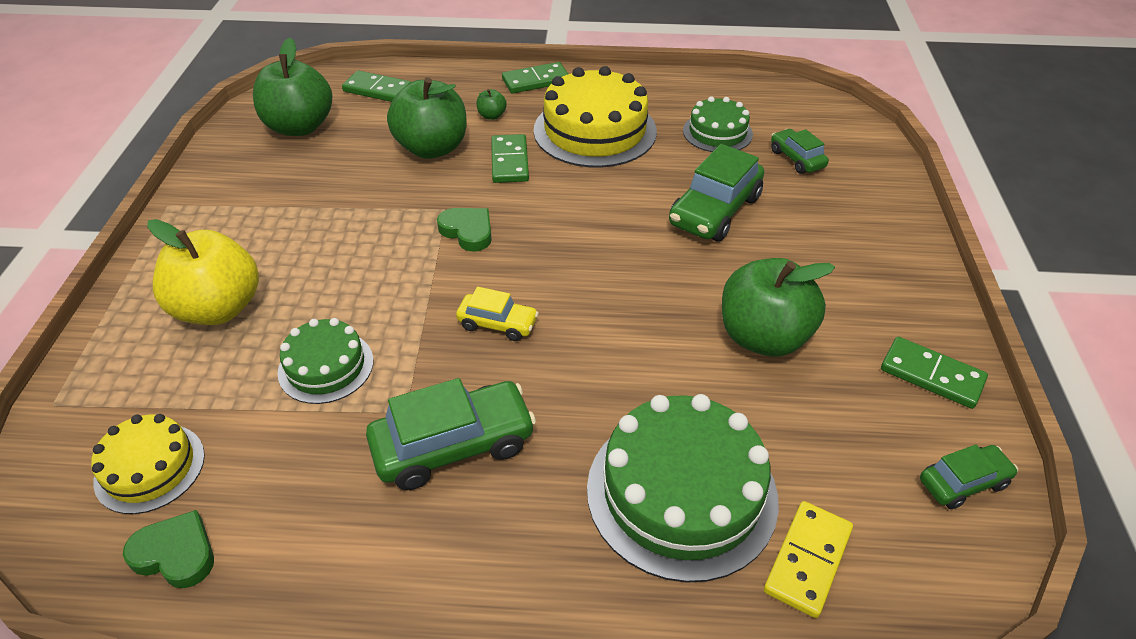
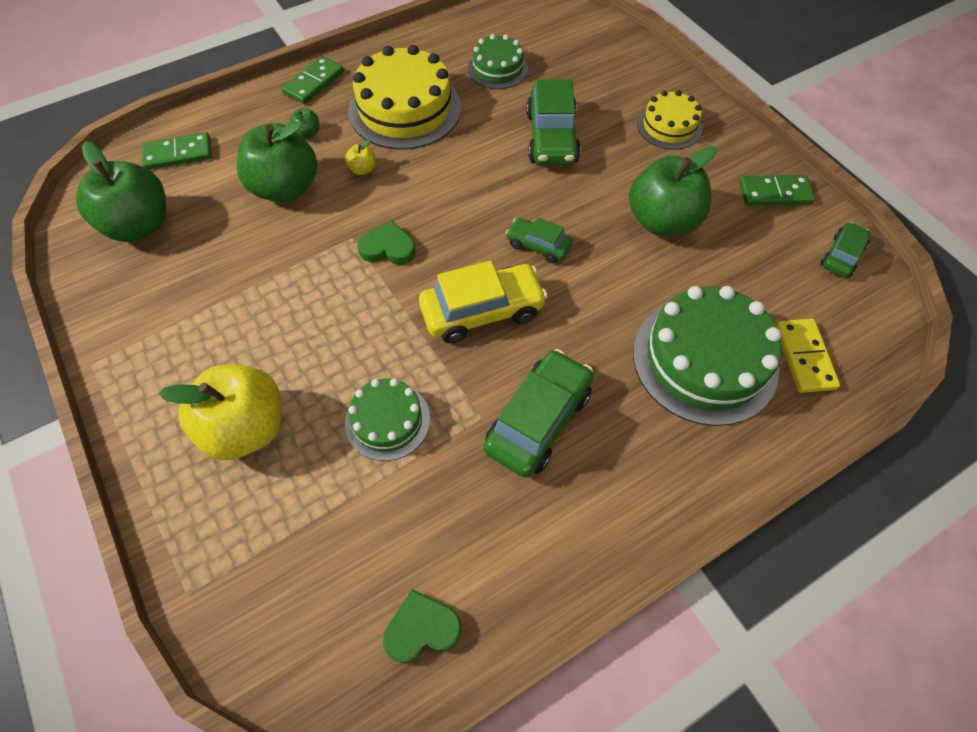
camera: 35 degrees left, 15 degrees up
yellow cake [91,414,205,514] -> yellow cake moved to [637,90,702,149]
yellow car [456,287,539,341] -> yellow car [419,261,548,343], size x1.77
green domino [491,134,529,183] -> yellow apple [345,139,375,175]
green car [771,129,829,174] -> green car moved to [506,217,573,263]

